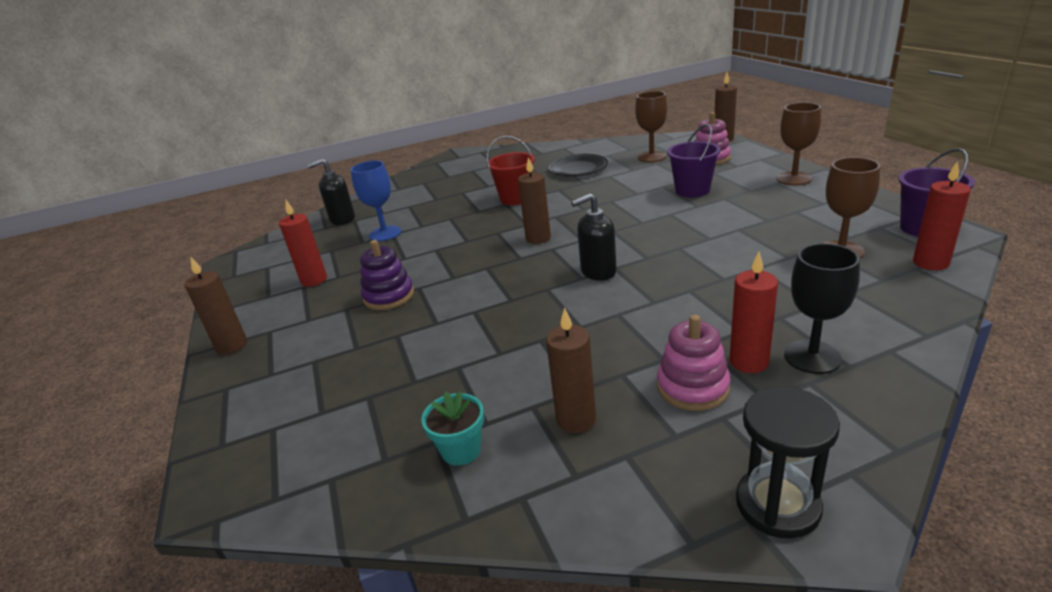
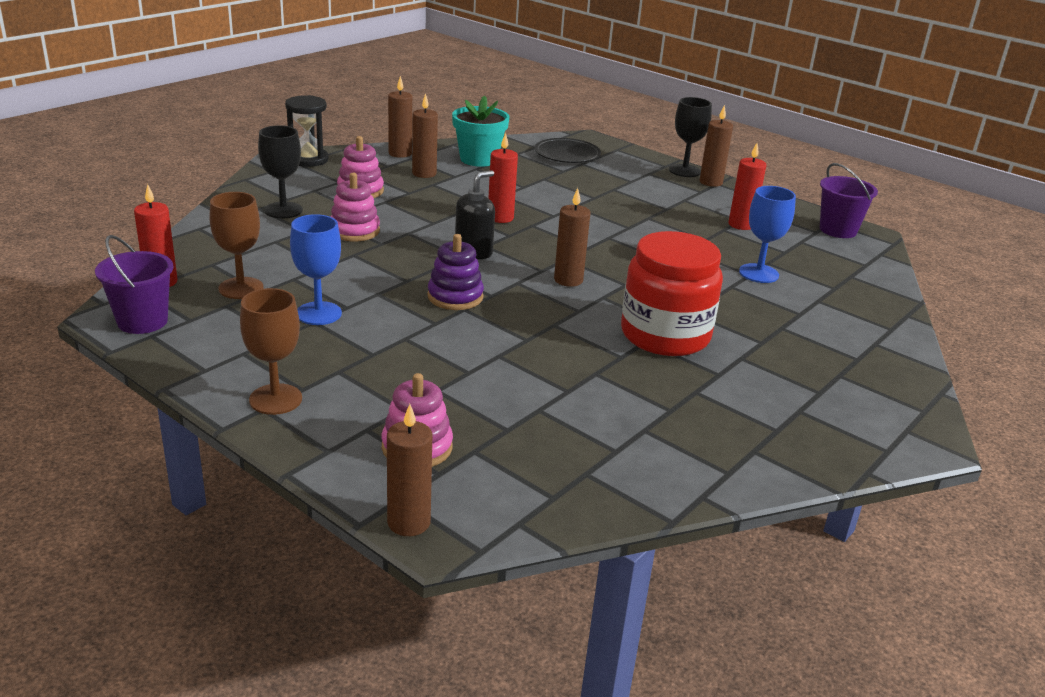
camera: 145 degrees right, 0 degrees up
black soap dispenser [307,158,355,225] -> none
purple stacking toy [360,240,414,310] -> purple stacking toy moved to [427,234,484,310]
turquoise flower pot [421,391,484,466] -> turquoise flower pot [452,95,510,167], size x1.65
red bucket [487,136,535,205] -> red jar [621,231,723,356]
black plate [549,154,608,176] -> black plate moved to [535,138,601,163]
brown goblet [635,91,667,162] -> none
purple bucket [667,124,721,198] -> purple bucket moved to [820,163,878,238]
red candle [730,252,778,373] -> red candle moved to [488,133,518,223]
none -> blue goblet [290,214,342,325]
none -> pink stacking toy [330,173,380,241]
none -> brown candle [388,76,412,158]
none -> black goblet [669,97,712,177]

